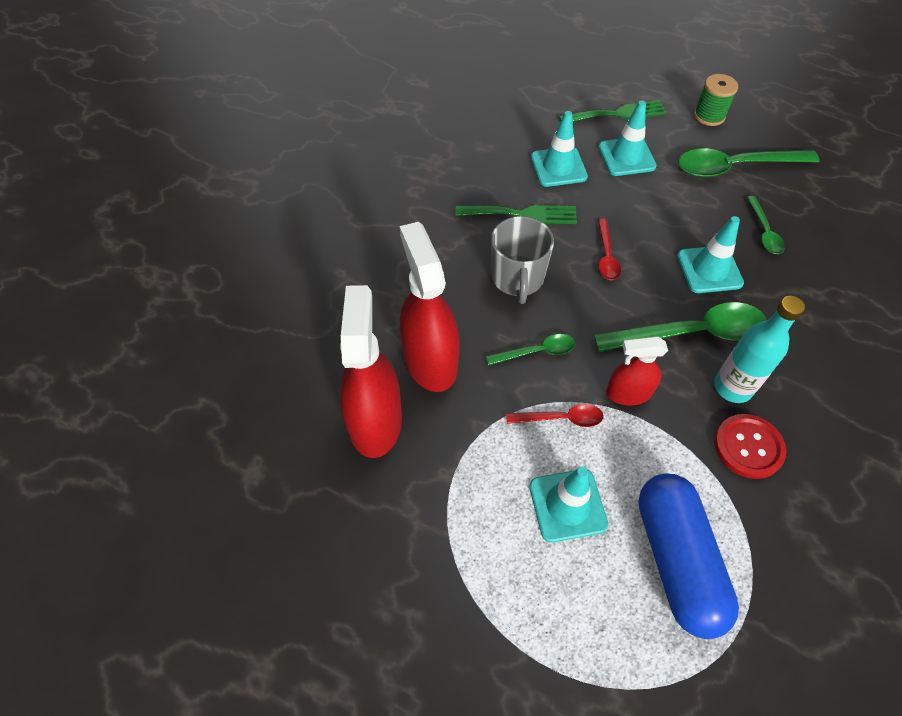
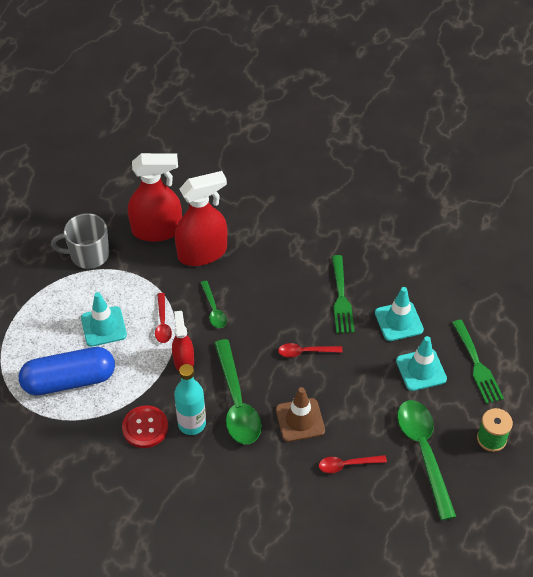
camera: 85 degrees right, 5 degrees down
grey mug [491,216,554,304] -> grey mug moved to [51,213,109,269]
turquoise traffic cone [677,216,744,293] -> brown traffic cone [276,387,325,442]
green spoon [747,196,785,254] -> red spoon [319,455,387,473]

